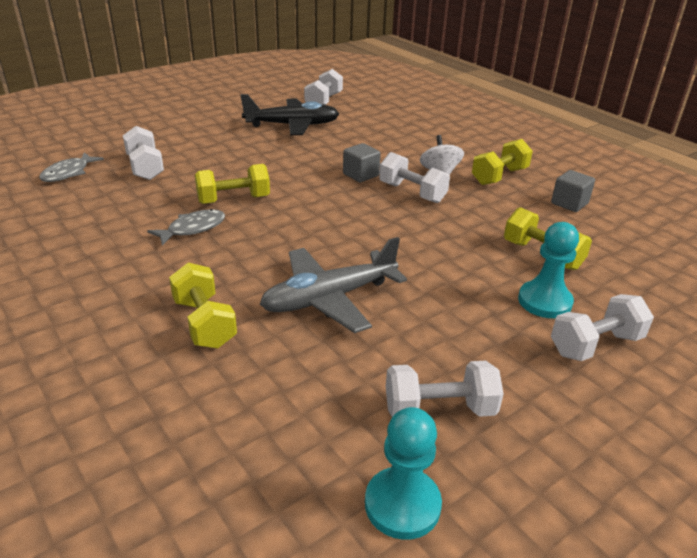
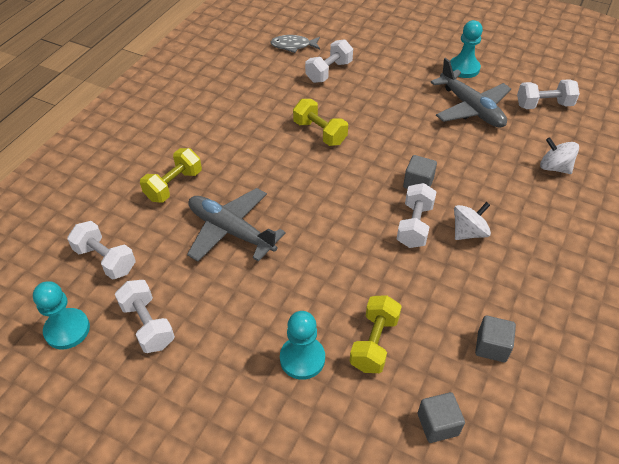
camera: 65 degrees right, 15 degrees up
grey fish [147,209,225,246] -> none
black plane [240,94,339,135] -> grey plane [431,58,511,128]
yellow dumbbell [472,139,533,185] -> none
white dumbbell [551,294,654,361] -> white dumbbell moved to [67,221,135,280]
none -> grey cube [418,392,465,443]
none -> turquoise pawn [450,20,483,78]
none -> white spinning top [540,137,579,174]

